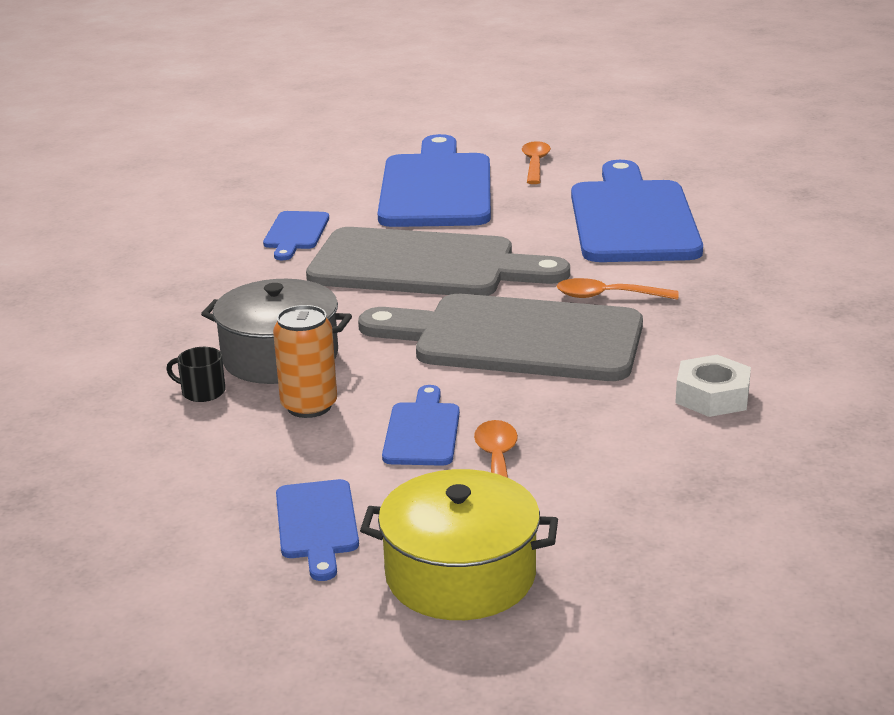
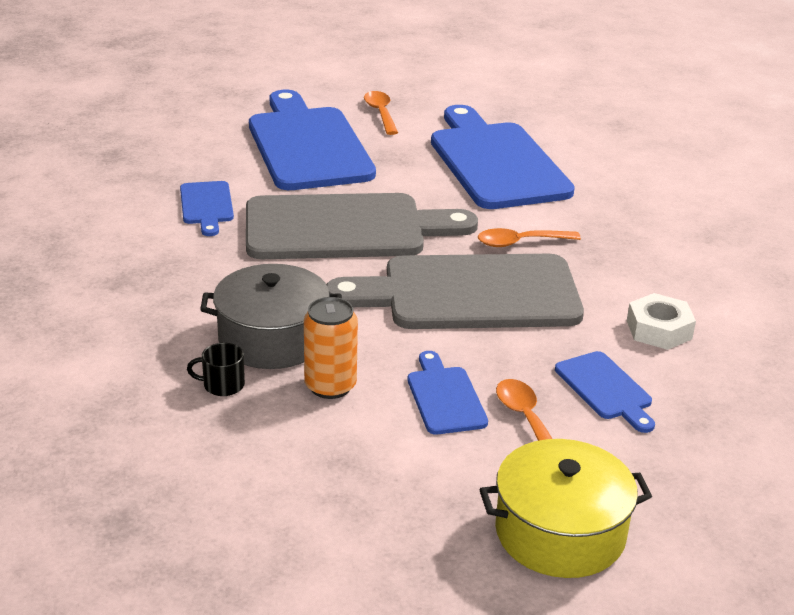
camera: 20 degrees left, 5 degrees up
blue cutting board [276,479,359,581] -> blue cutting board moved to [555,351,655,433]

